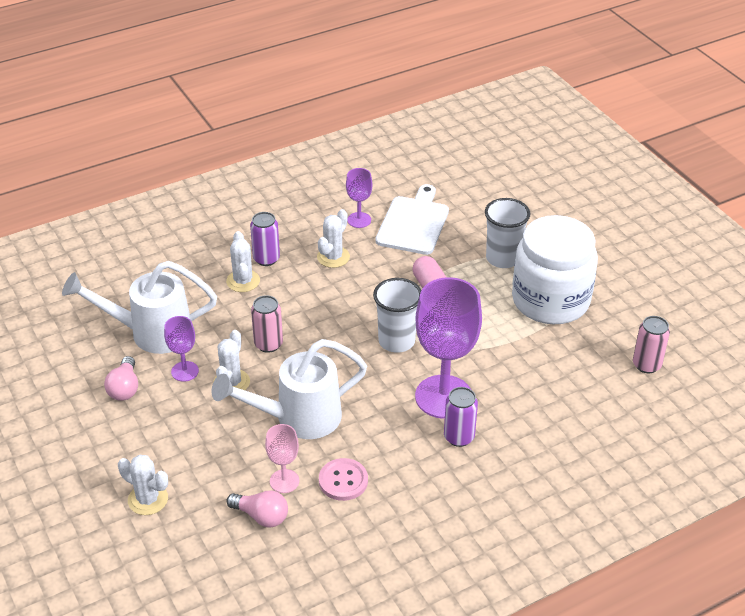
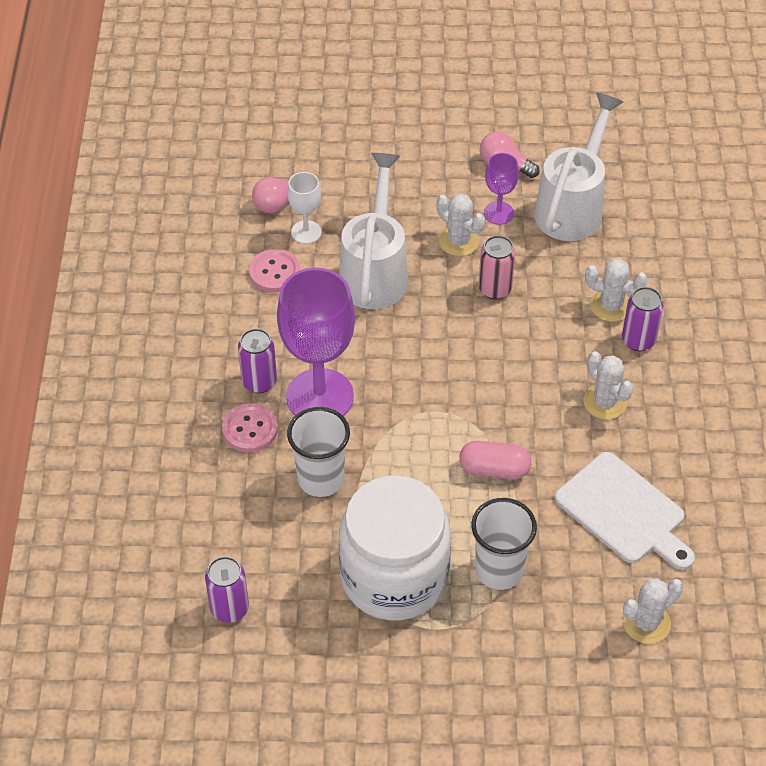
camera: 120 degrees right, 10 degrees up
white cactus [118,455,168,515] -> white cactus moved to [623,578,683,644]
pink goblet [265,424,299,493] -> white goblet [287,172,322,244]
purple goblet [346,168,372,228] -> none
white cup [373,278,421,353] -> white cup moved to [287,407,350,497]
pink can [633,316,670,373] -> purple can [205,556,249,623]
none -> pink button [222,403,278,452]

